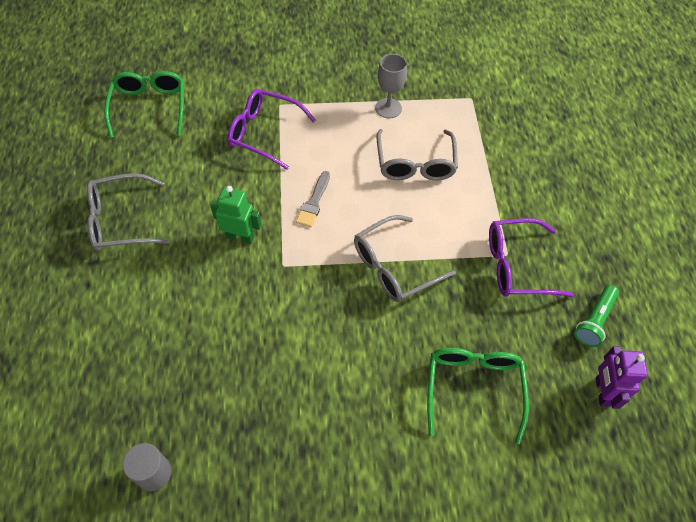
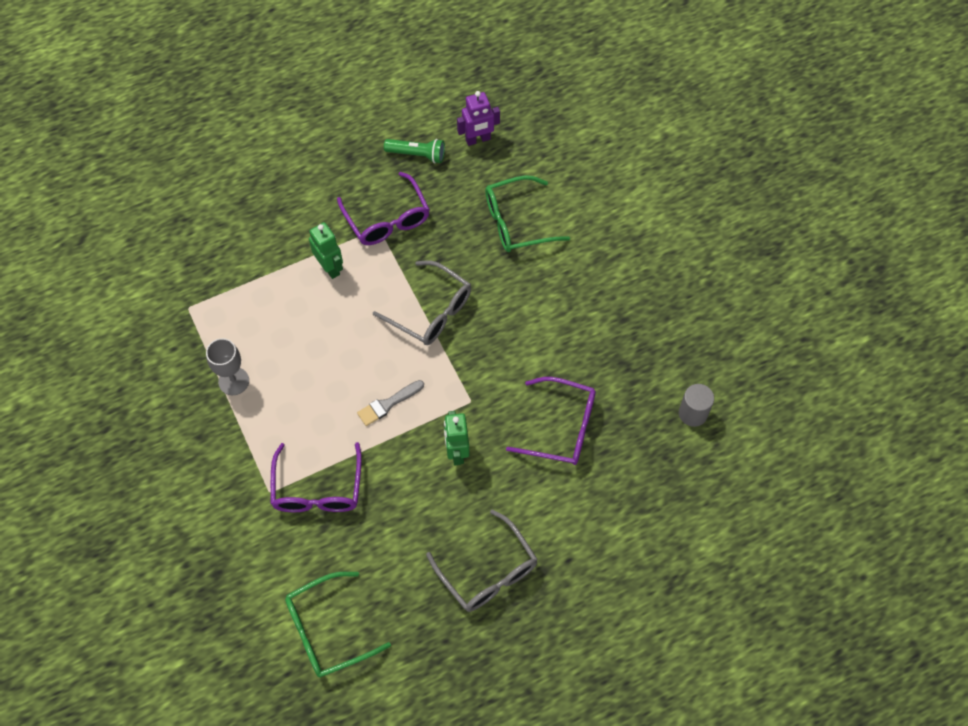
camera: 110 degrees left, 5 degrees up
grey brush [296,171,330,227] -> grey brush turned 150 degrees clockwise [357,380,424,426]
grey glasses [376,129,458,181] -> none
none -> green robot [309,222,343,279]
none -> purple glasses [506,377,596,465]

